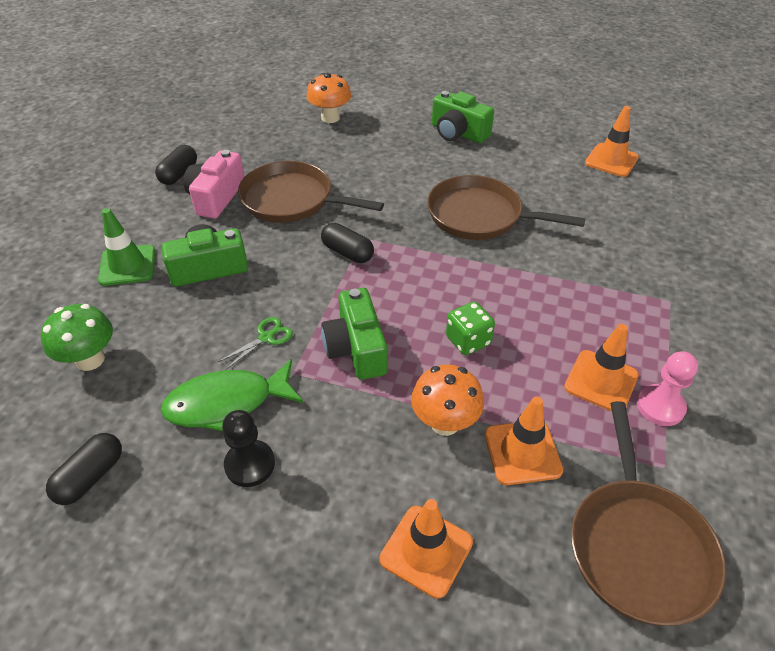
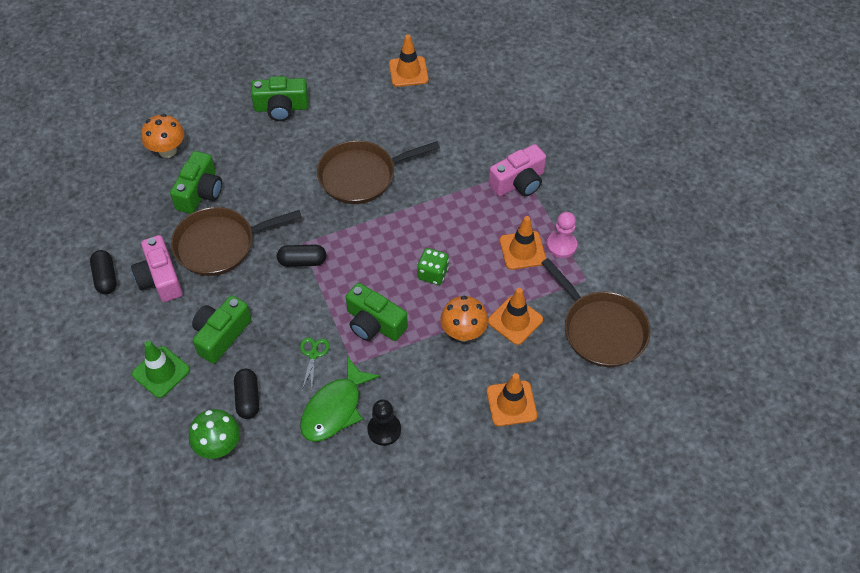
camera: 40 degrees left, 10 degrees up
black capsule [46,433,122,505] -> black capsule moved to [234,369,259,419]
none -> green camera [170,151,222,214]
none -> pink camera [489,144,546,196]

